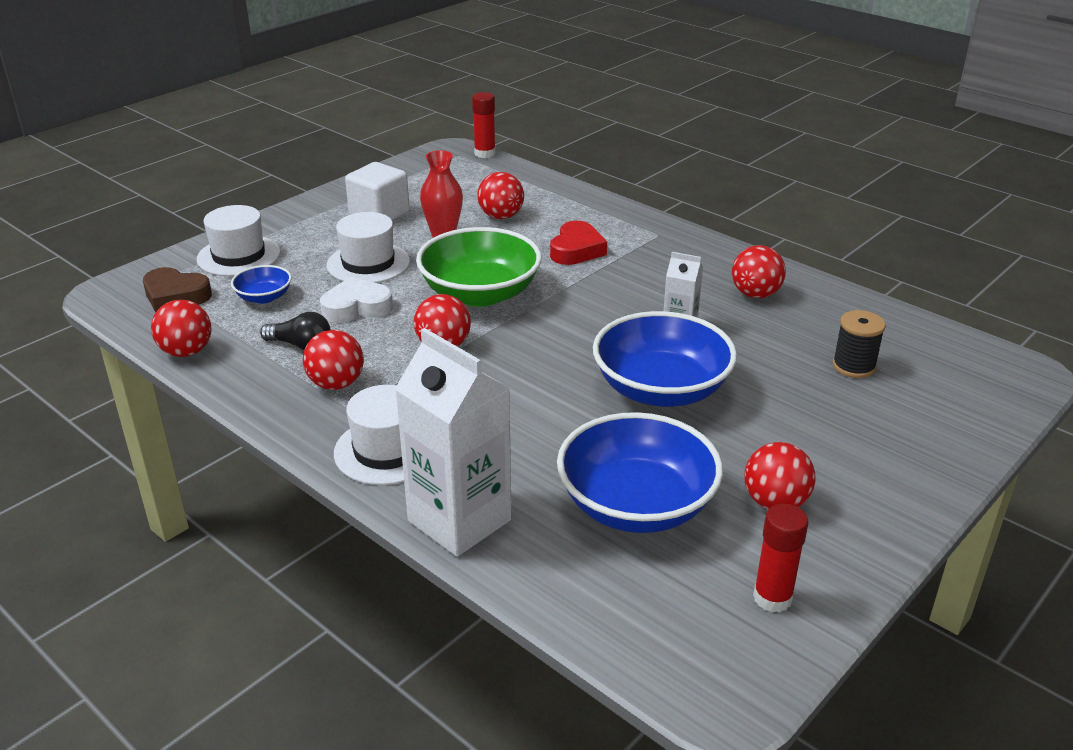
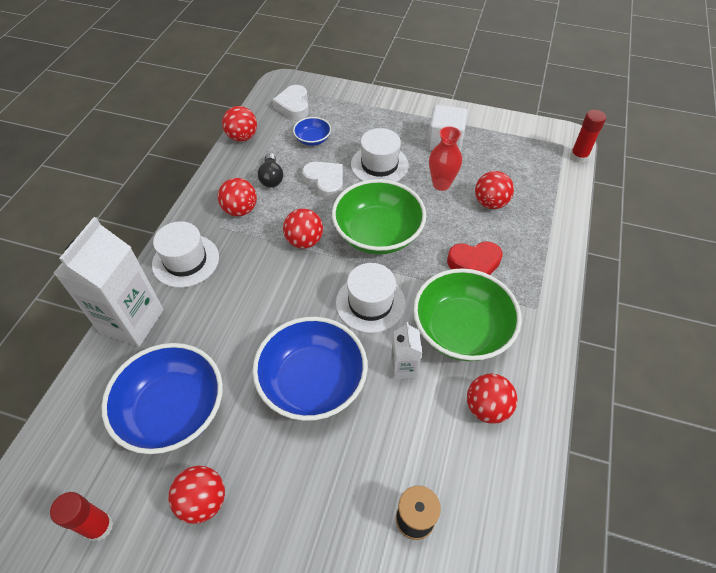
camera: 65 degrees right, 20 degrees up
brown heart [143,267,212,313] -> white heart [272,85,309,120]
white hat [197,205,280,276] -> white hat moved to [336,263,406,333]
none -> green bowl [413,268,522,361]

